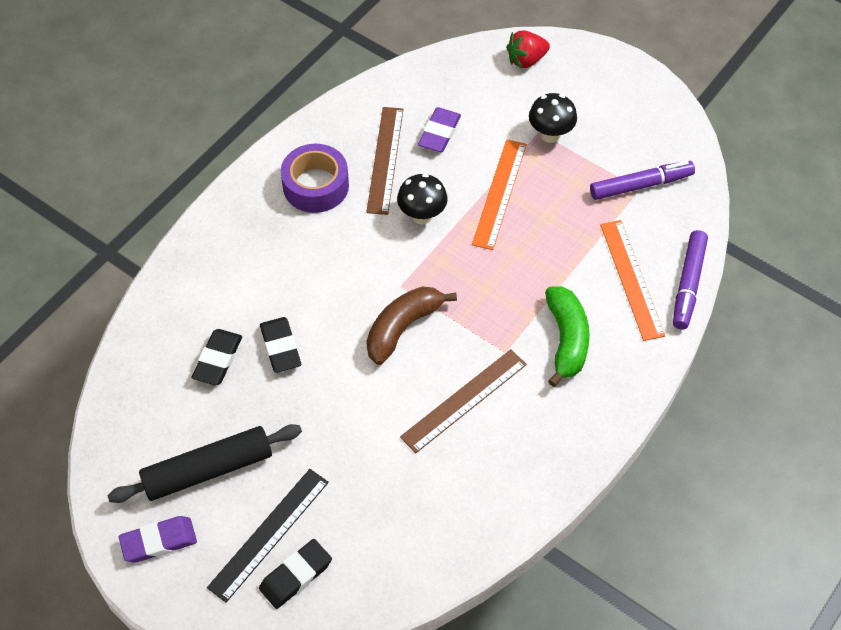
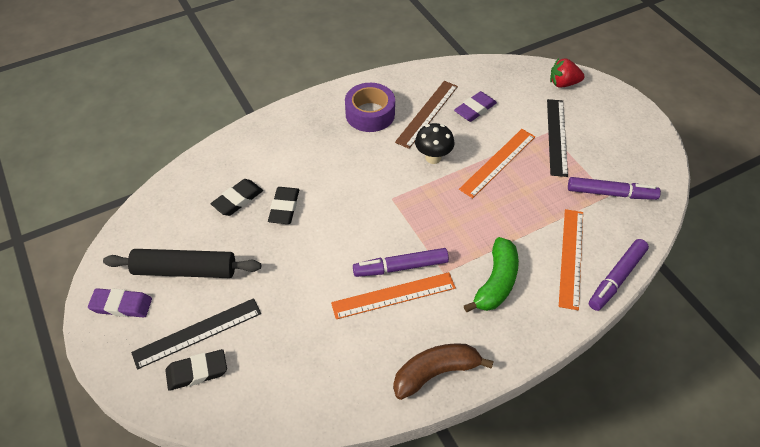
camera: 25 degrees right, 5 degrees down
brown banana [366,286,457,365] -> brown banana moved to [393,343,494,400]
brown ruler [400,349,527,453] -> orange ruler [331,272,456,319]
black mushroom [529,93,577,143] -> black ruler [547,99,568,177]
none -> purple marker [353,248,449,277]

